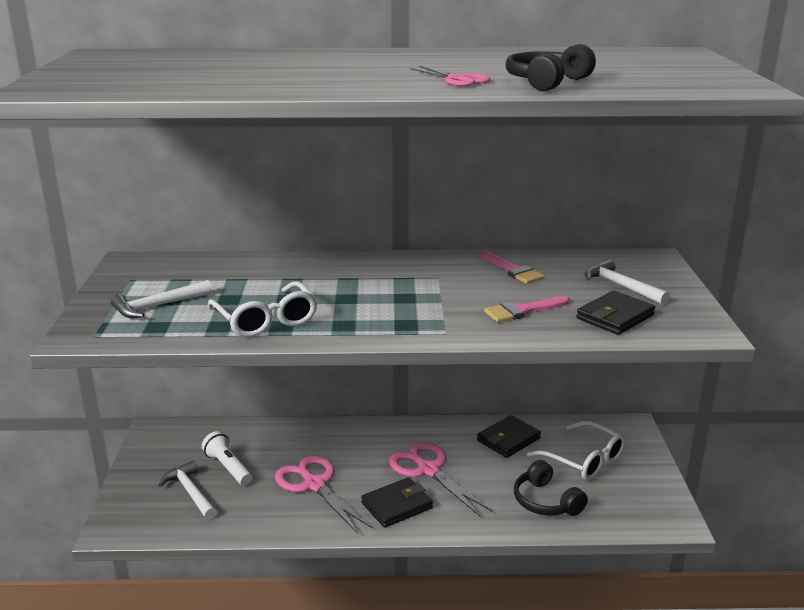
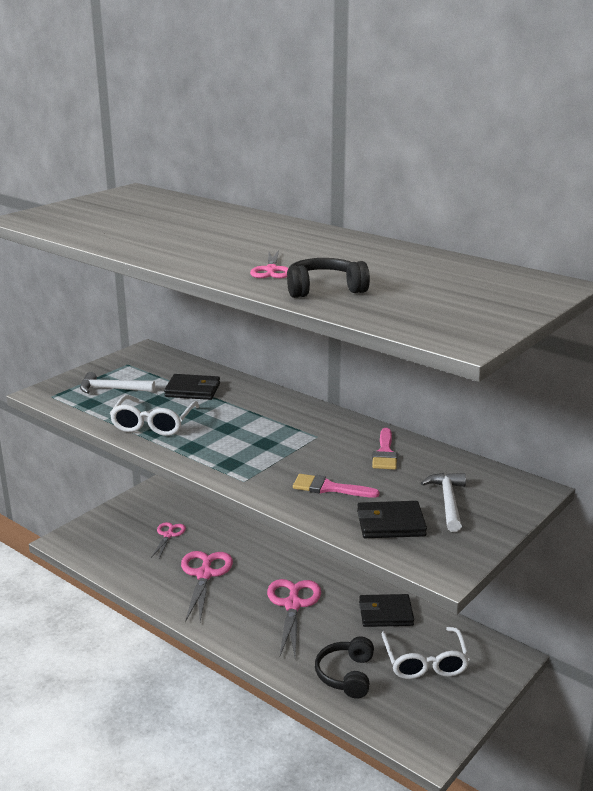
camera: 40 degrees right, 0 degrees up
white hammer [159,460,217,520] -> none
white flashlight [202,431,252,485] -> pink scissors [151,522,186,560]
black wallet [361,477,433,528] -> black wallet moved to [164,374,220,400]

